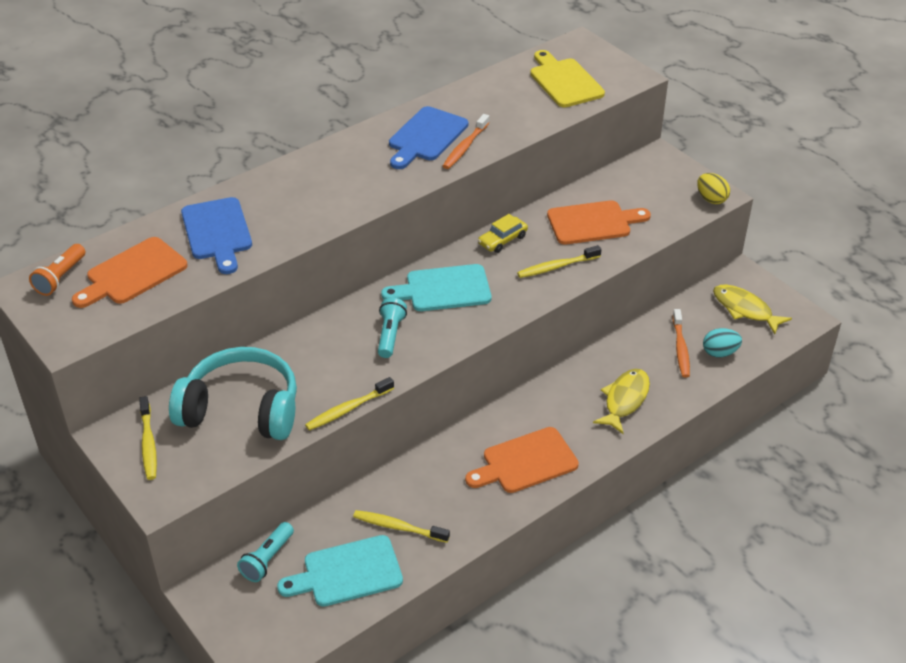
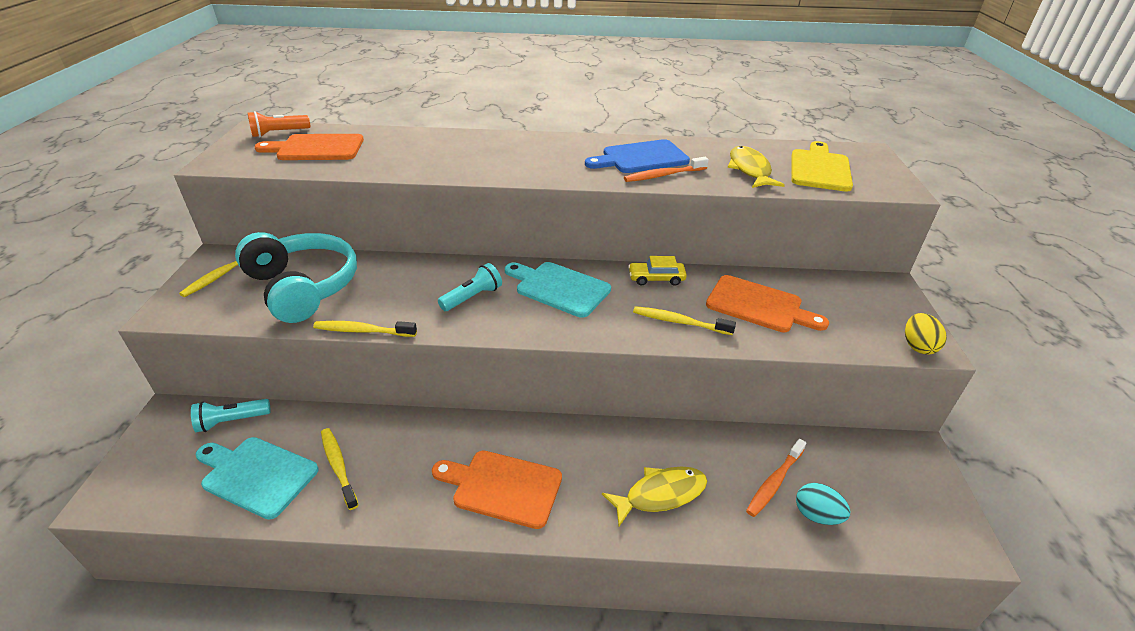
camera: 40 degrees right, 5 degrees down
blue cutting board [181,197,252,274] -> none
yellow fish [713,285,792,334] -> yellow fish moved to [728,146,785,188]

